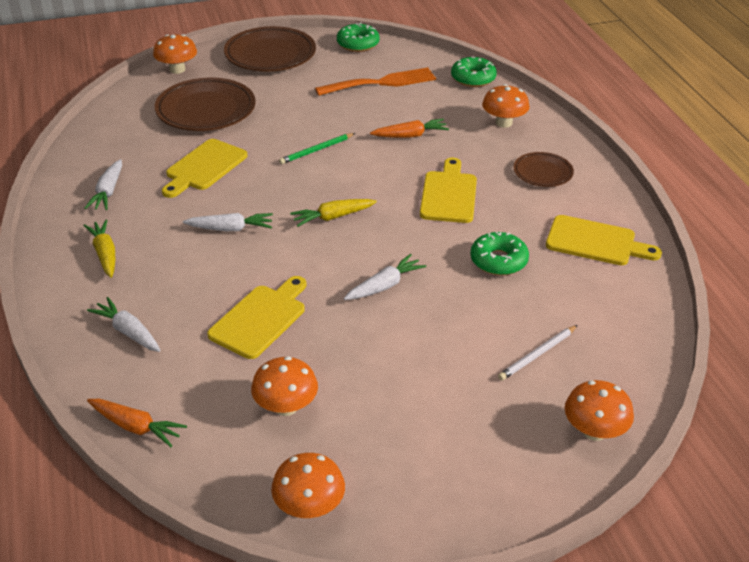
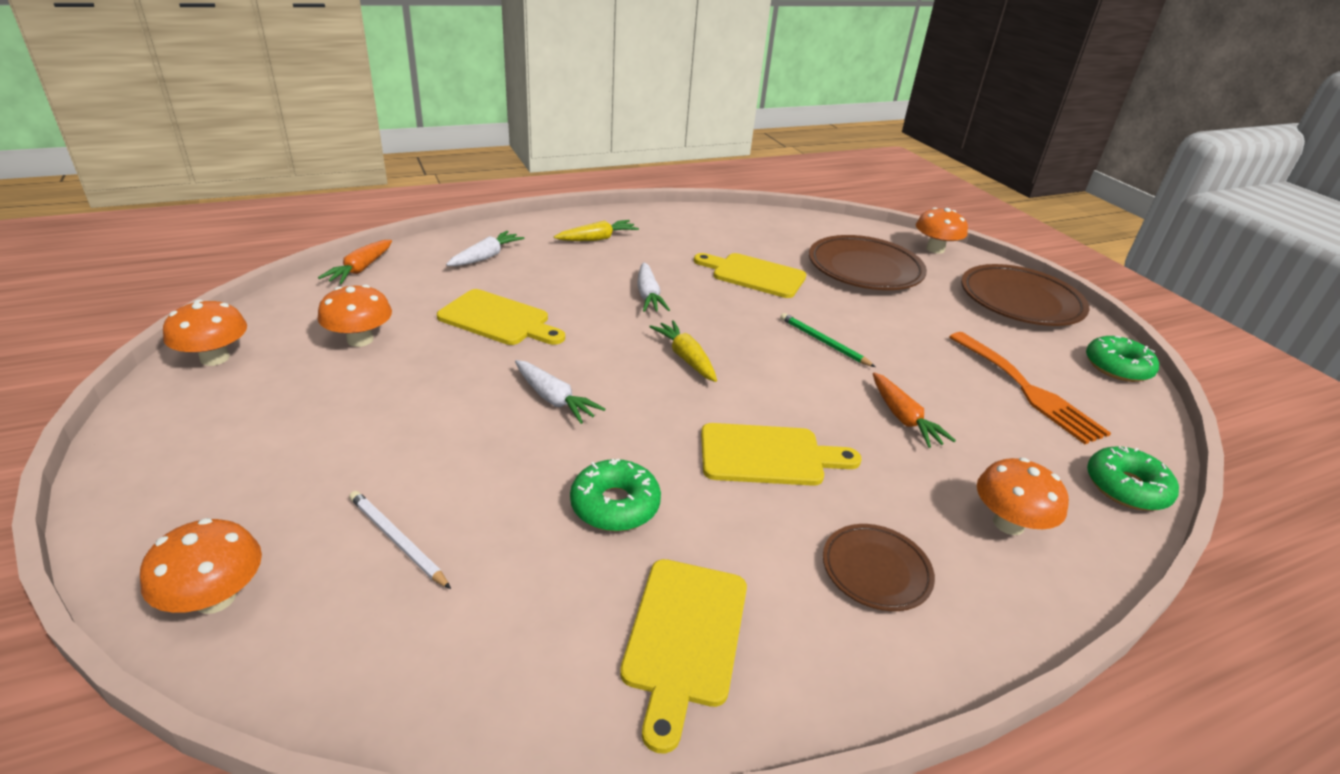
camera: 80 degrees right, 5 degrees down
white carrot [85,159,122,210] -> none

